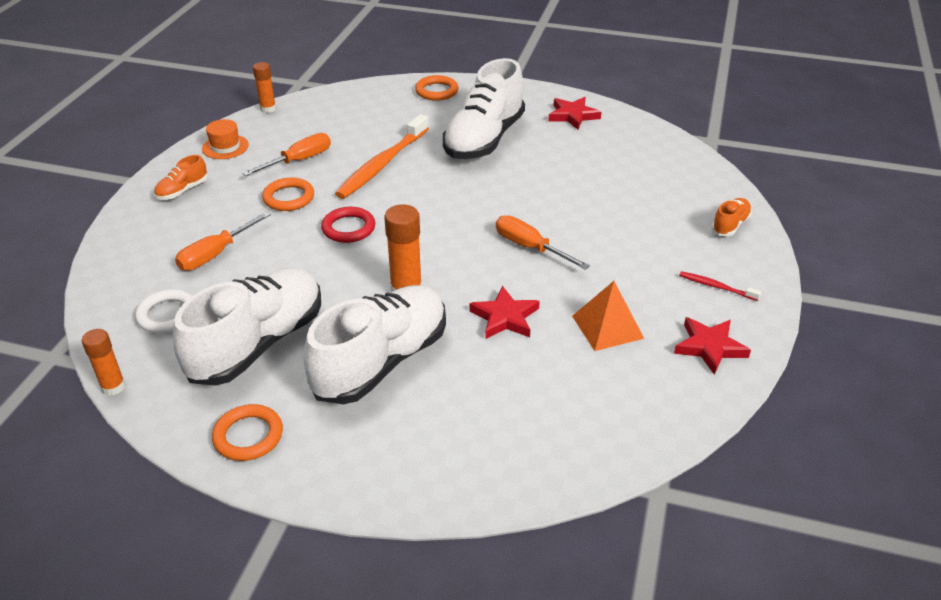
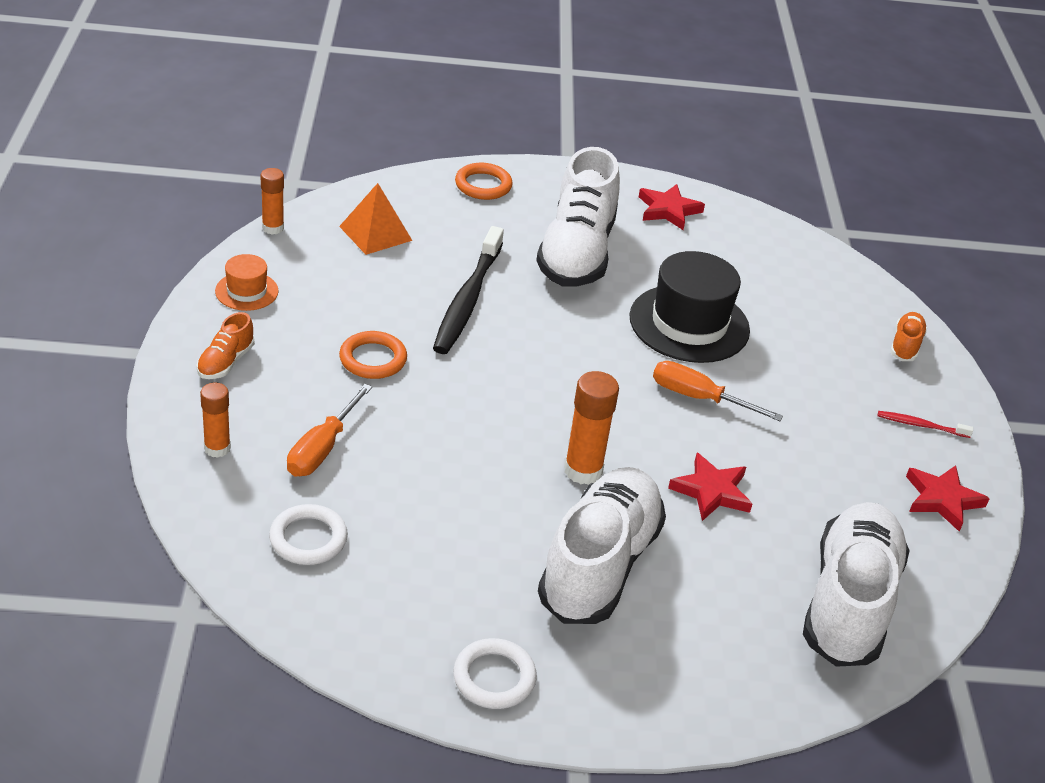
camera: 20 degrees left, 0 degrees up
orange glue stick [82,329,126,396] -> orange glue stick moved to [200,382,231,458]
white shoe [173,268,321,386] -> white shoe moved to [803,502,910,667]
orange ring [212,404,283,461] -> white ring [453,638,537,709]
orange screwdriver [242,133,331,176] -> none
red ring [321,207,375,243] -> none
orange toothbrush [335,114,429,199] -> black toothbrush [433,226,504,354]
orange pyramid [572,281,644,351] -> orange pyramid moved to [339,183,413,255]
none -> black hat [630,251,750,363]

